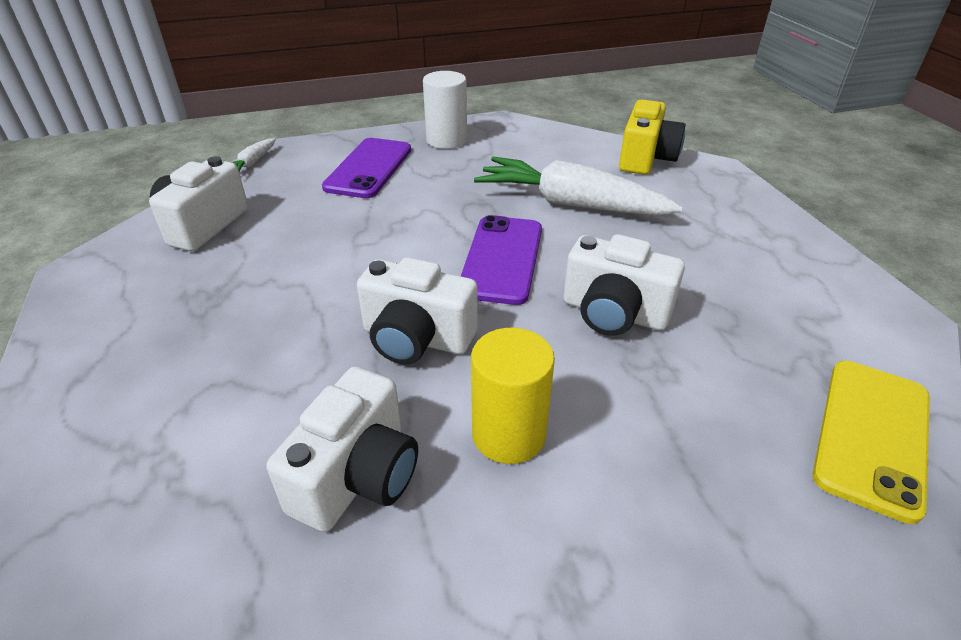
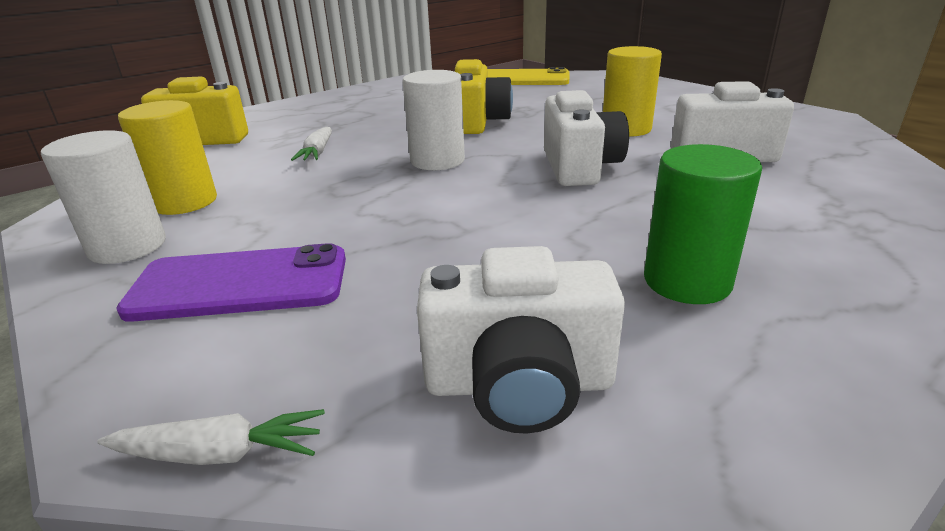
camera: 110 degrees left, 10 degrees down
purple phone [461,215,542,305] -> white cylinder [402,70,465,170]
white carrot [474,157,683,216] -> white carrot [291,127,332,161], size x0.44
white camera [563,234,685,336] -> yellow camera [455,59,513,134]
none -> yellow cylinder [118,100,217,215]
none -> green cylinder [644,144,762,304]

